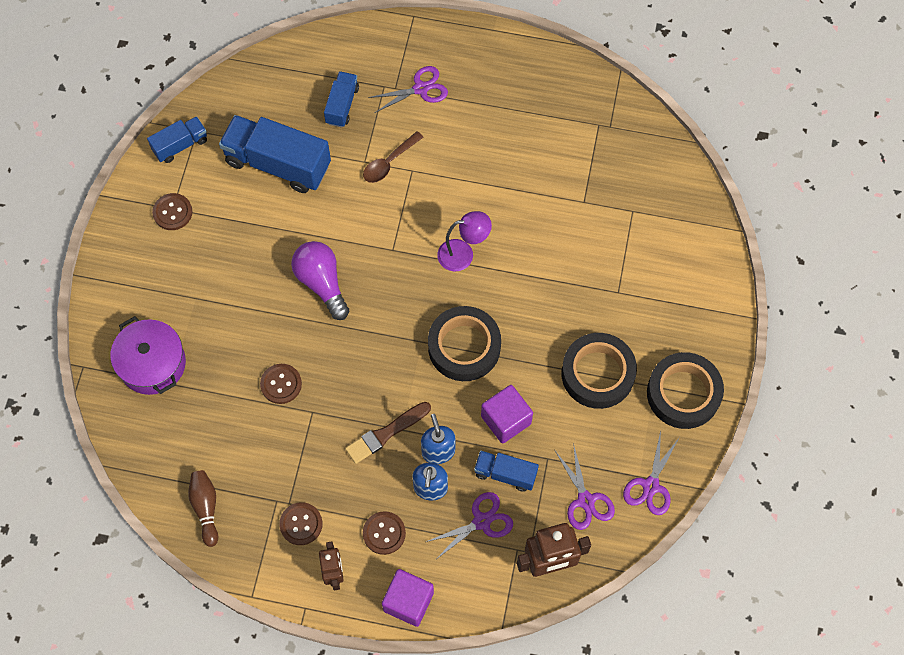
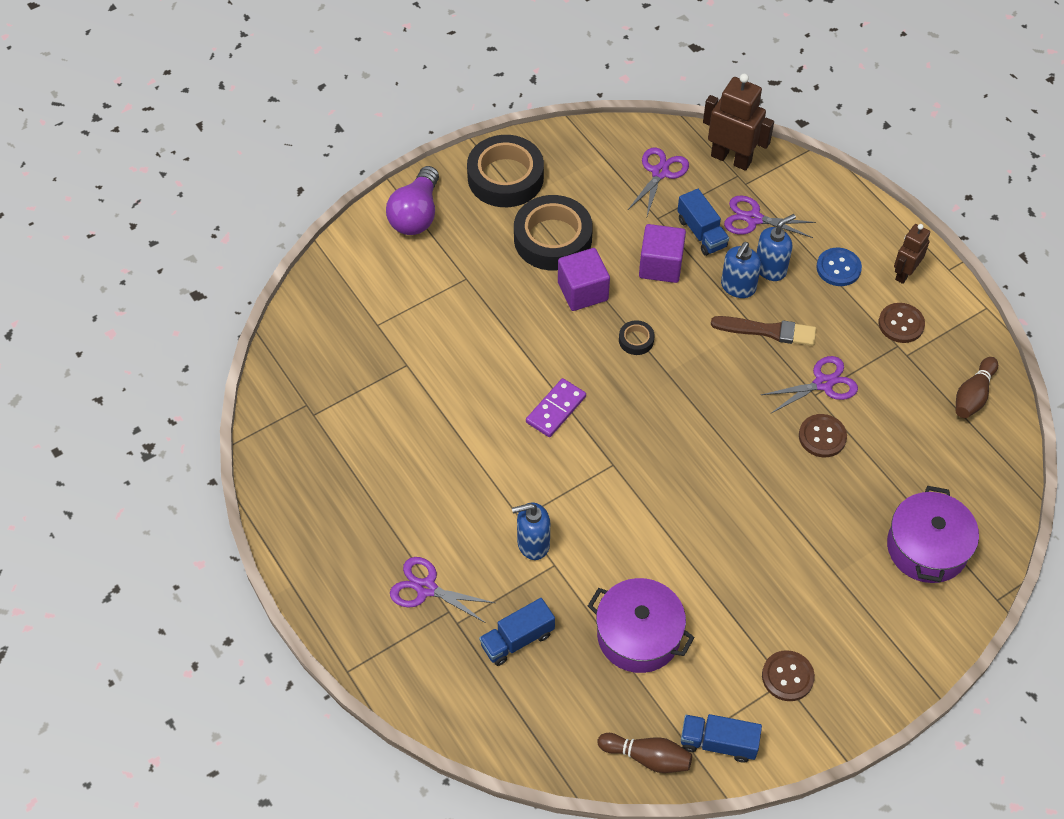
camera: 135 degrees left, 10 degrees down
blue truck [219,115,331,193] -> purple pot [588,578,695,673]
purple light bulb [291,241,349,320] -> purple light bulb moved to [386,166,439,235]
brown spoon [363,131,424,183] -> blue soap dispenser [512,502,550,560]
brown button [363,511,406,555] -> blue button [816,248,862,286]
purple cube [382,569,434,627] -> purple cube moved to [558,248,610,311]
black tape [428,306,501,381] -> black tape [619,320,655,355], size x0.43
purple lamp [437,211,492,271] -> purple domino [526,378,586,437]
purple scissors [623,430,679,515] -> purple scissors moved to [761,356,858,413]
none -> brown bowling pin [598,733,692,773]

